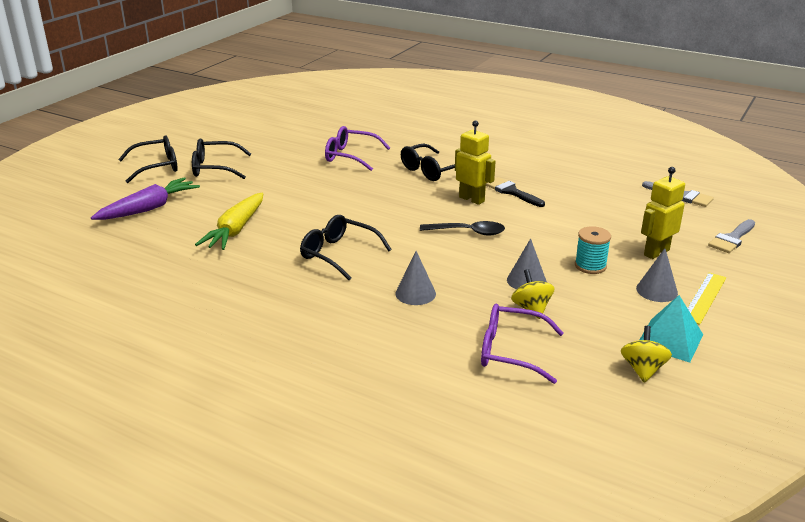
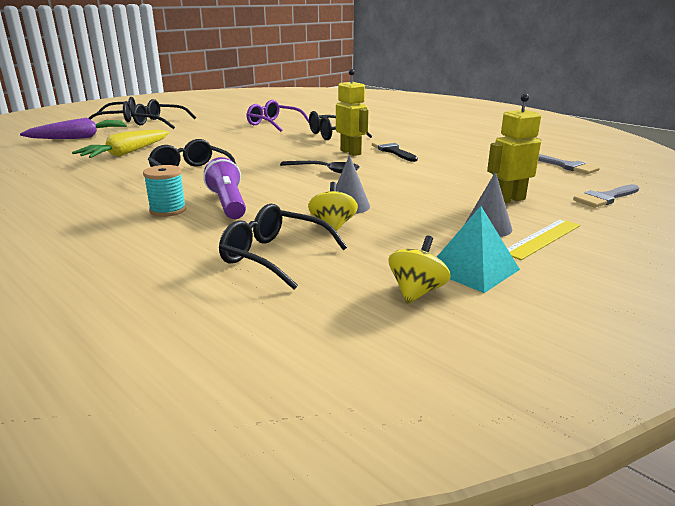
camera: 15 degrees right, 5 degrees down
grey cone [395,251,436,305] -> purple flashlight [203,157,246,219]
purple glasses [481,304,564,384] -> black glasses [219,204,347,290]
turquoise spool [575,226,611,274] -> turquoise spool moved to [143,165,186,217]

